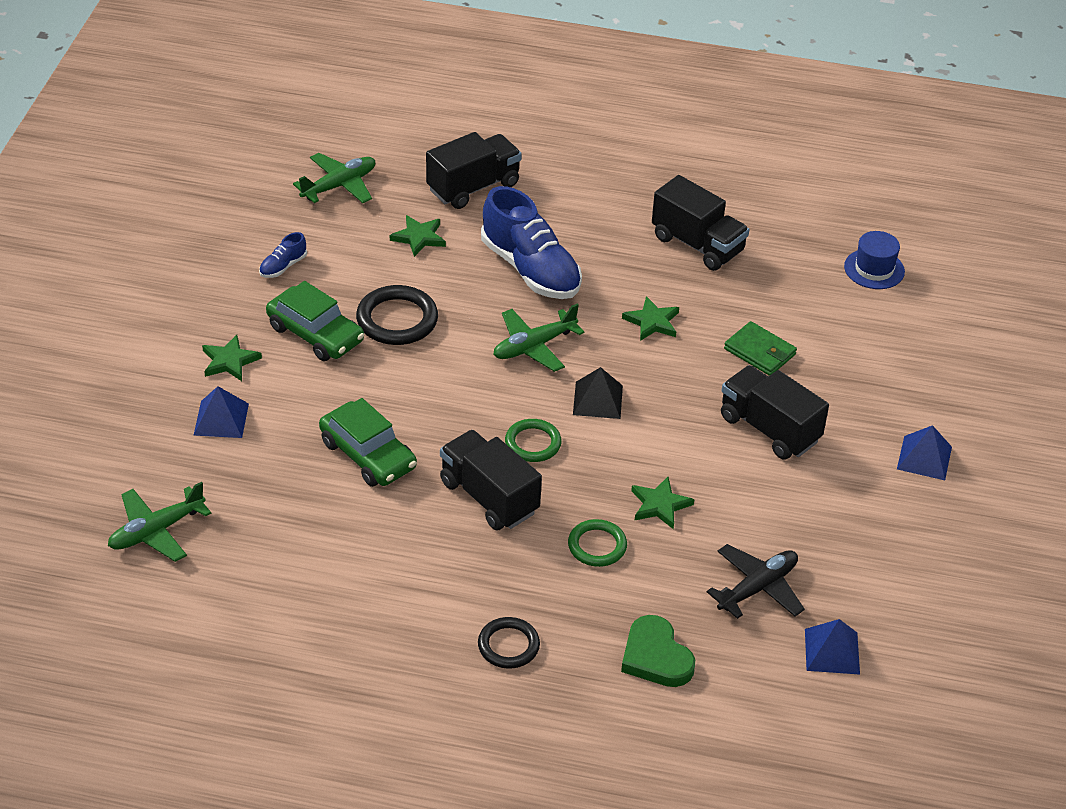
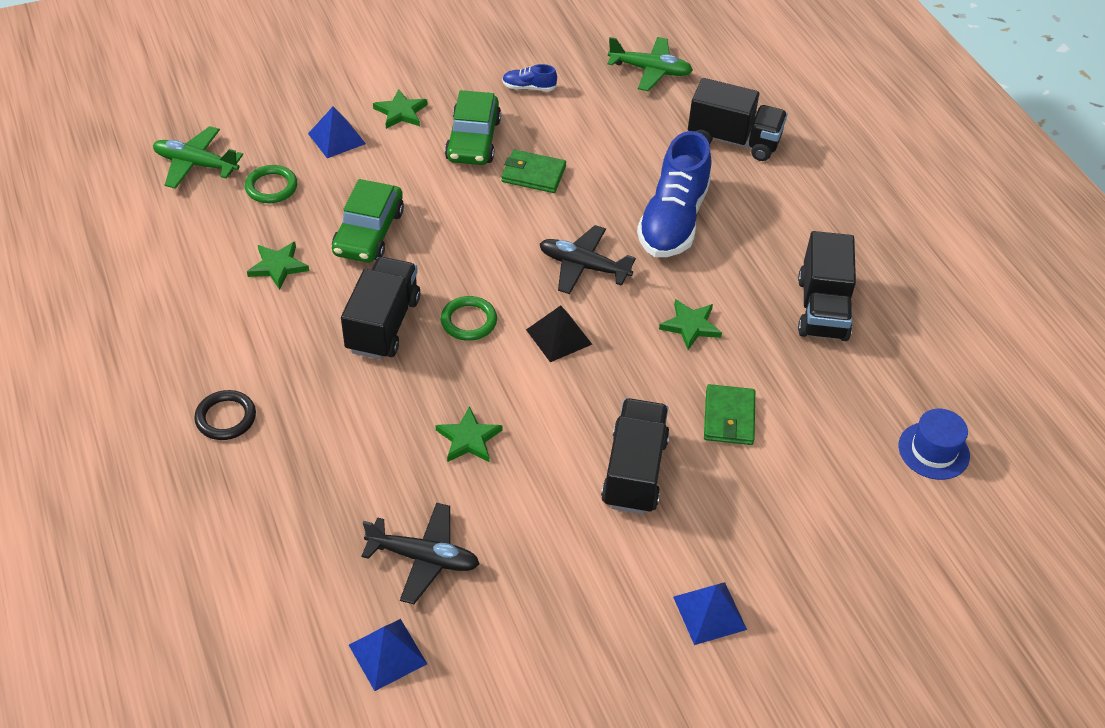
camera: 55 degrees right, 5 degrees up
black ring [356,285,438,345] -> green wallet [501,150,566,193]
green star [390,215,446,257] -> green star moved to [247,242,309,290]
green plane [493,303,585,372] -> black plane [540,225,636,294]
green ring [568,519,627,567] -> green ring moved to [245,165,298,203]
green heart [621,615,695,687] -> none

